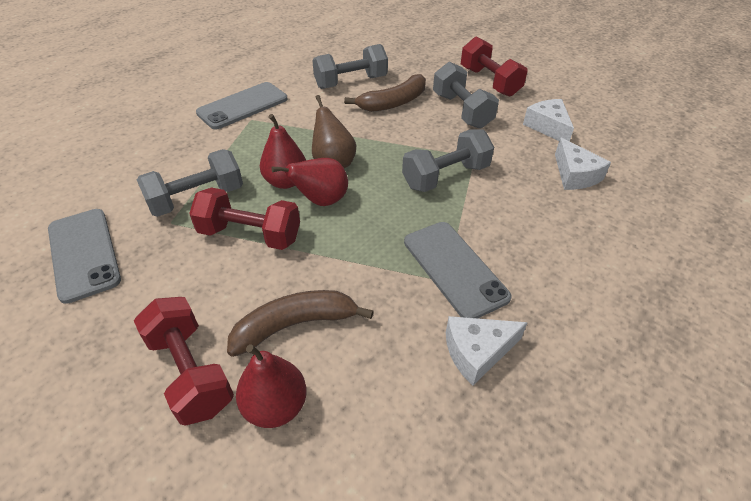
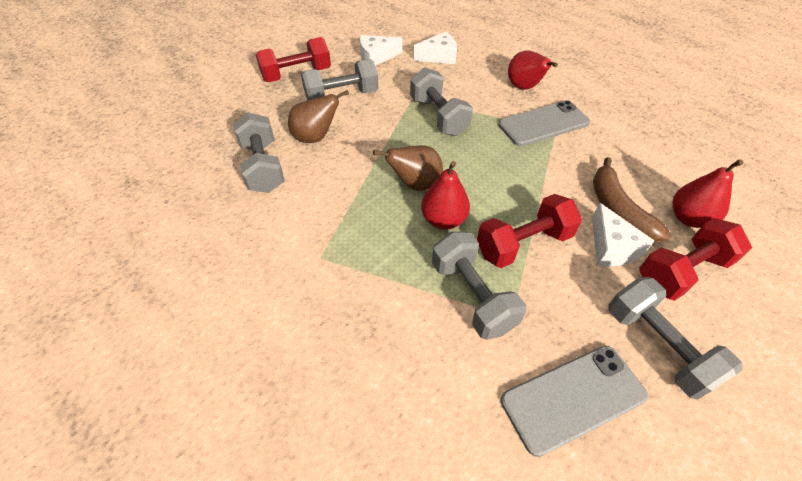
camera: 85 degrees left, 5 degrees up
red dumbbell [189,187,300,250] -> red dumbbell turned 45 degrees clockwise [477,194,582,268]
grey phone [196,82,288,129] -> none
red pear [271,158,348,206] -> red pear moved to [508,51,558,90]
brown banana [344,74,426,112] -> brown pear [288,90,349,143]
white cheese [446,316,528,386] -> white cheese moved to [592,203,654,267]
none -> grey dumbbell [608,277,743,400]

